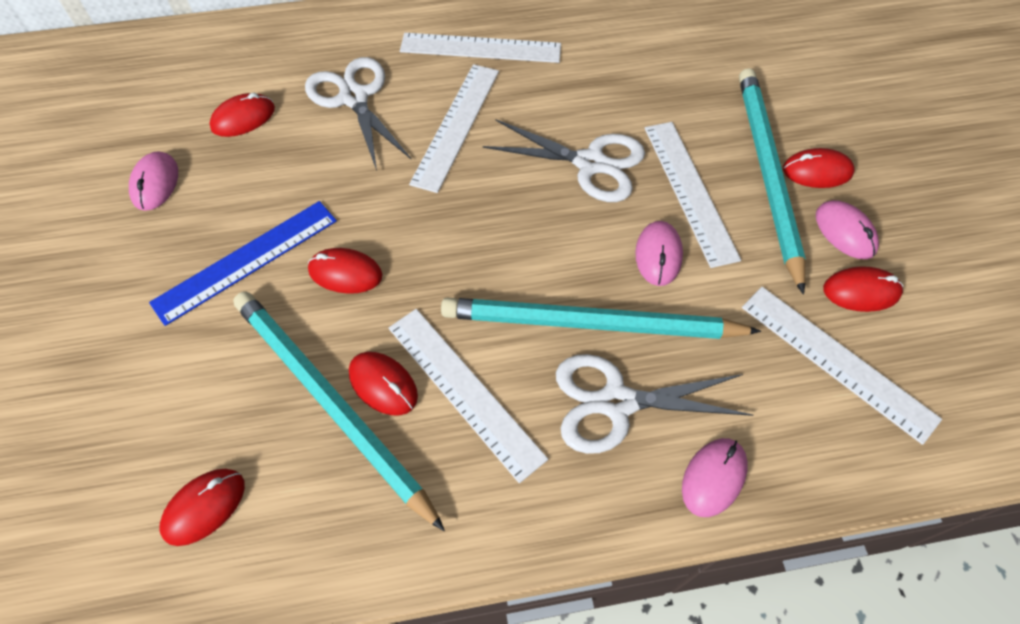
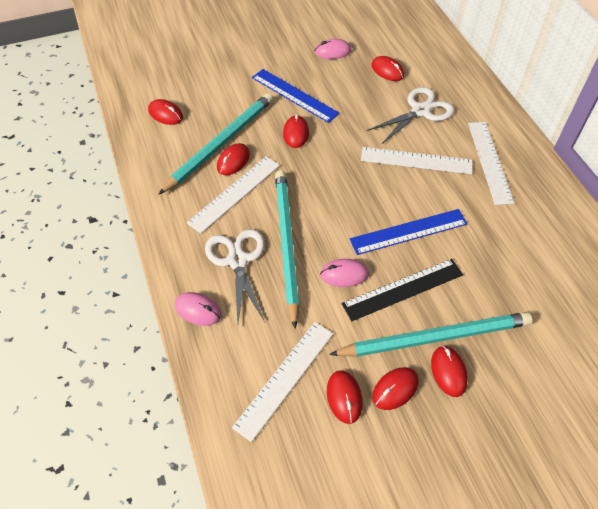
camera: 80 degrees right, 5 degrees down
white scissors [483,119,645,202] -> blue ruler [350,209,468,255]
white ruler [645,122,741,268] -> black ruler [342,259,463,321]
pink mouse [816,200,879,259] -> red mouse [372,367,419,410]

